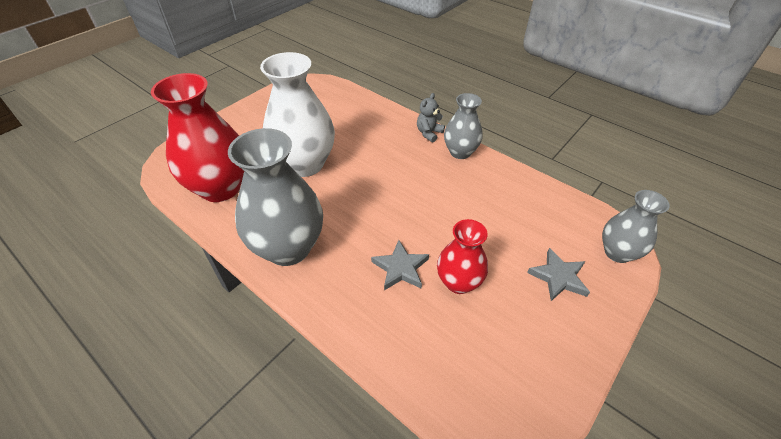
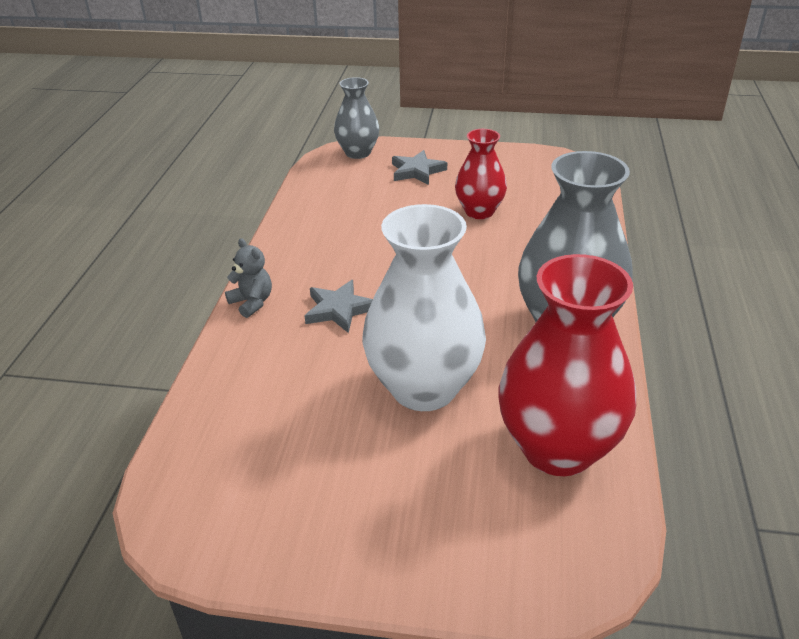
camera: 120 degrees left, 10 degrees down
grey star [371,240,429,290] -> grey star moved to [305,280,373,333]
grey teddy bear [417,93,445,142] -> grey teddy bear turned 135 degrees counterclockwise [225,238,272,318]
grey vase [444,93,483,159] -> none

